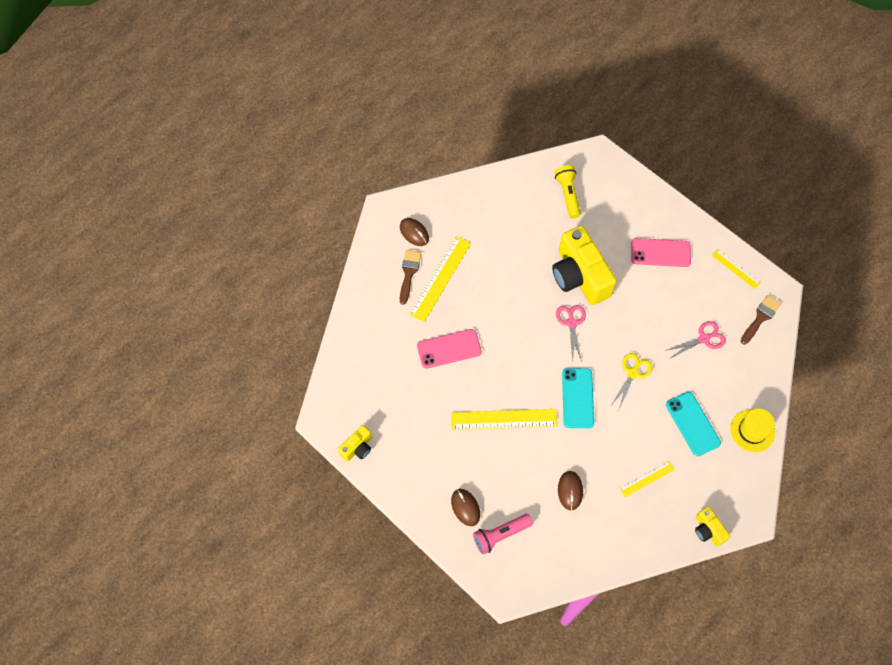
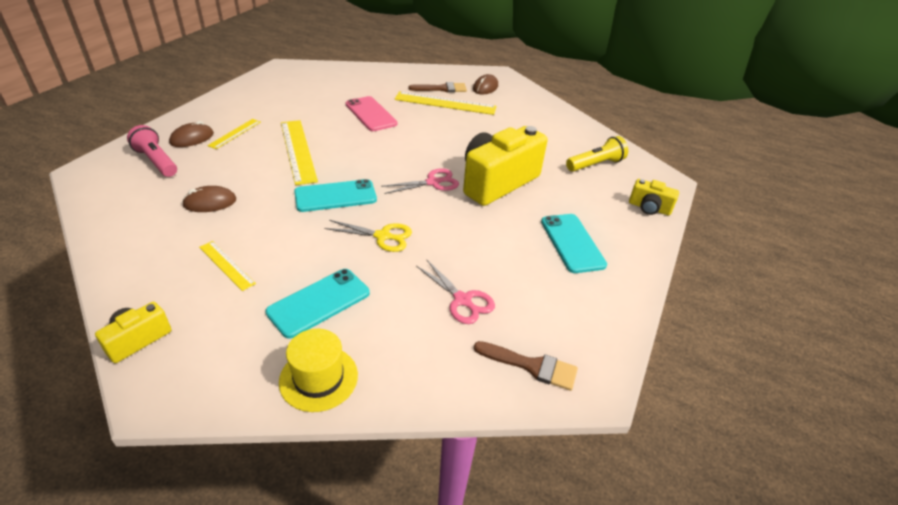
camera: 70 degrees right, 25 degrees down
yellow camera [338,425,372,462] -> yellow camera moved to [629,179,679,215]
pink phone [631,238,691,267] -> turquoise phone [541,214,607,273]
yellow ruler [711,249,760,289] -> yellow ruler moved to [207,119,261,149]

